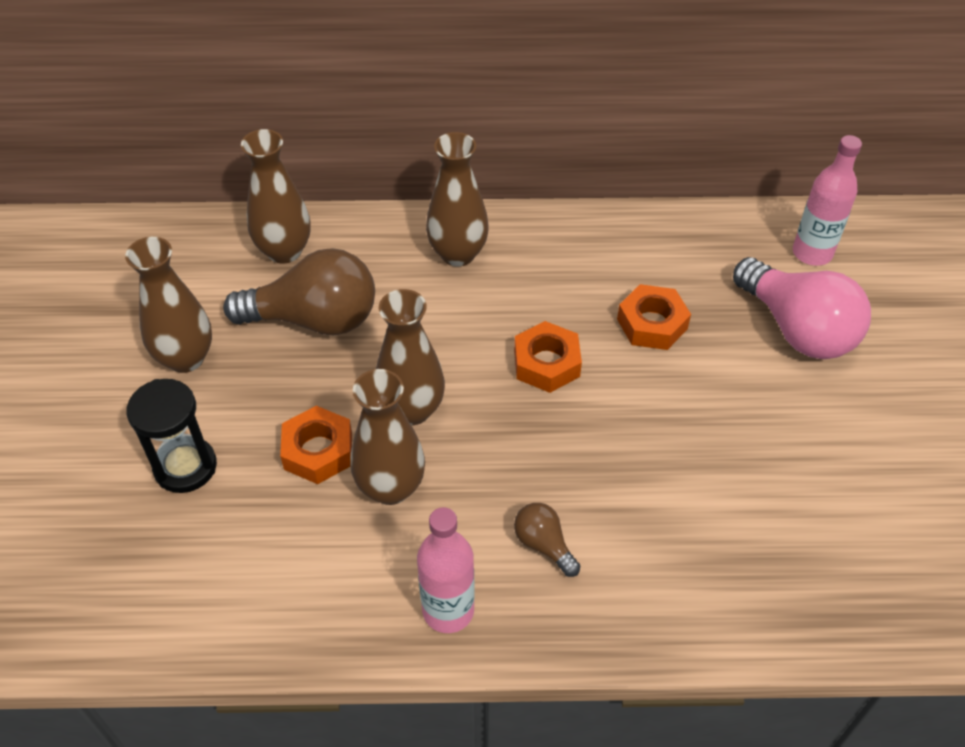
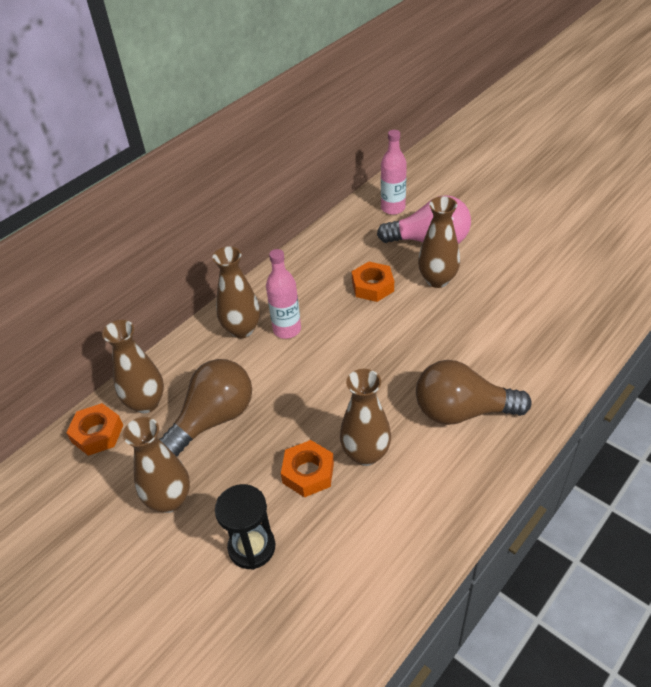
camera: 45 degrees left, 5 degrees down
brown vase [376,289,445,426] -> brown vase moved to [418,196,460,288]
pink bottle [417,507,475,633] -> pink bottle moved to [266,249,301,339]
orange nut [514,321,582,393] -> orange nut moved to [66,403,123,456]
brown light bulb [514,503,580,577] -> brown light bulb [416,360,532,425], size x2.15

